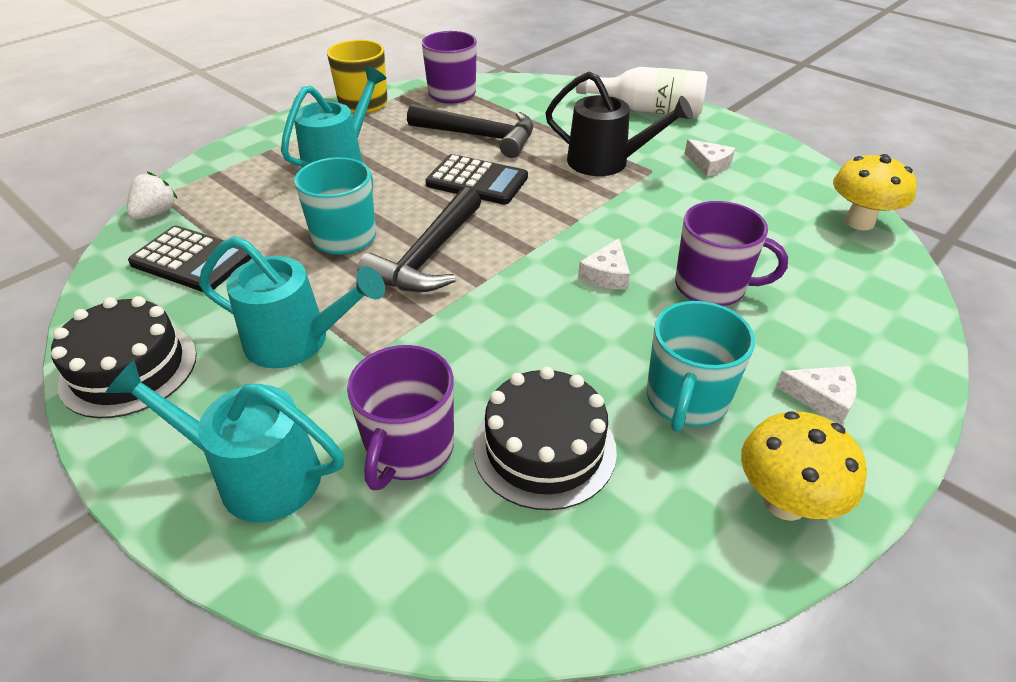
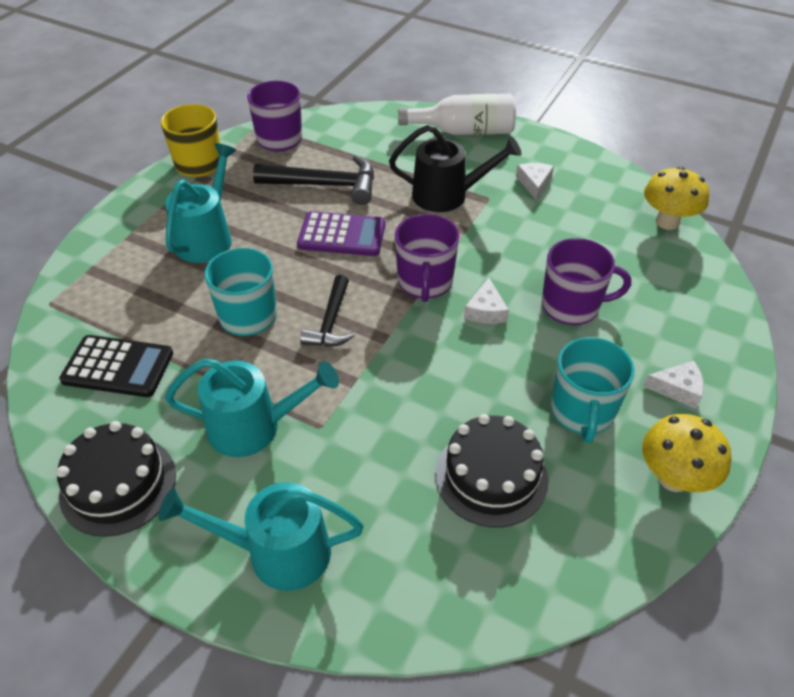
camera: 15 degrees left, 5 degrees up
white strawberry [127,172,178,220] -> none
purple mug [347,345,454,490] -> purple mug moved to [395,214,459,302]
black hammer [358,187,481,292] -> black hammer [300,275,355,347], size x0.64
black calculator [425,154,528,205] -> purple calculator [297,211,385,256]
white cheese [685,139,735,177] -> white cheese turned 120 degrees counterclockwise [516,163,554,200]

